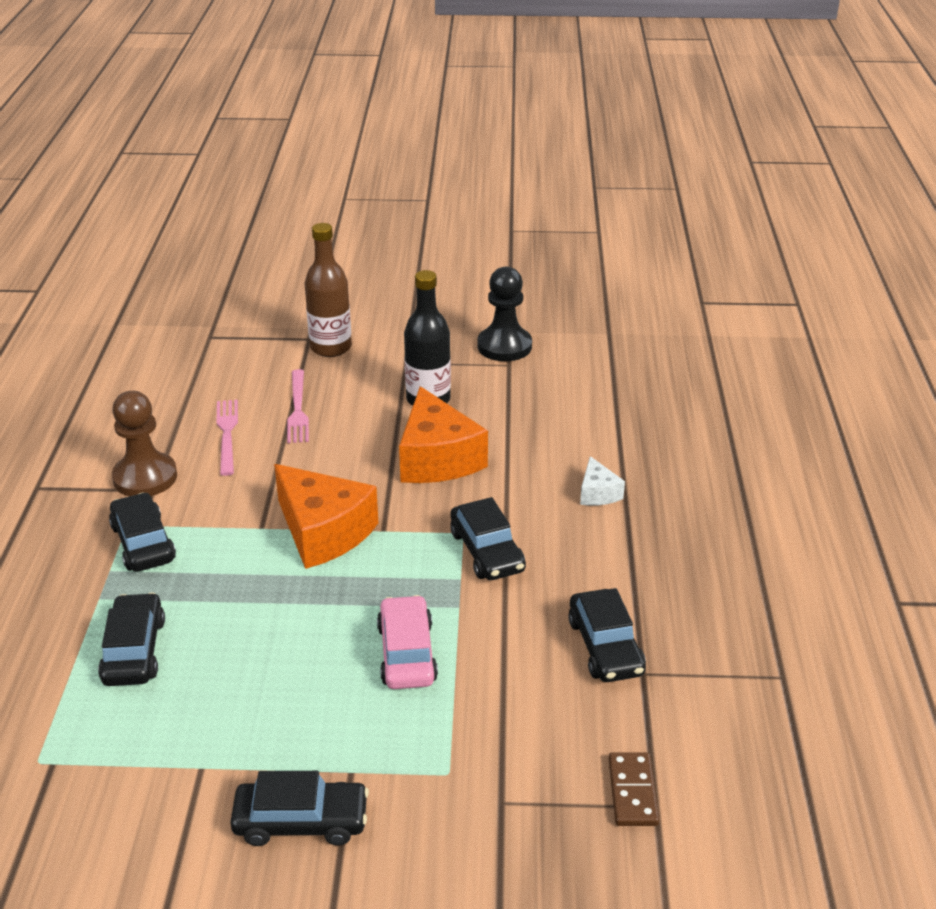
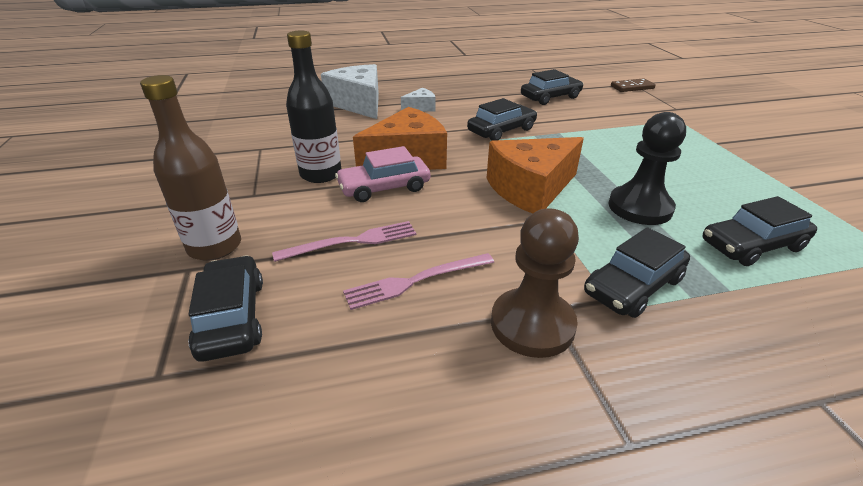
camera: 105 degrees left, 0 degrees up
black car [230,771,369,846] -> black car moved to [188,255,263,362]
orange cheese [274,464,378,569] -> orange cheese turned 150 degrees counterclockwise [487,137,584,214]
pink car [377,595,438,689] -> pink car moved to [335,146,430,202]
black pawn [478,267,532,361] -> black pawn moved to [609,112,686,225]
none -> white cheese [321,64,379,119]

